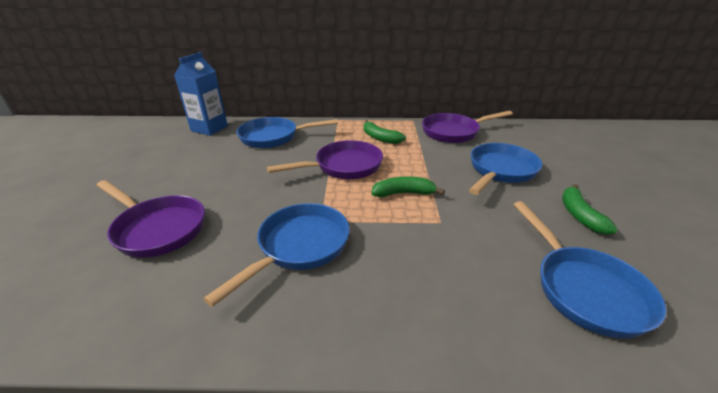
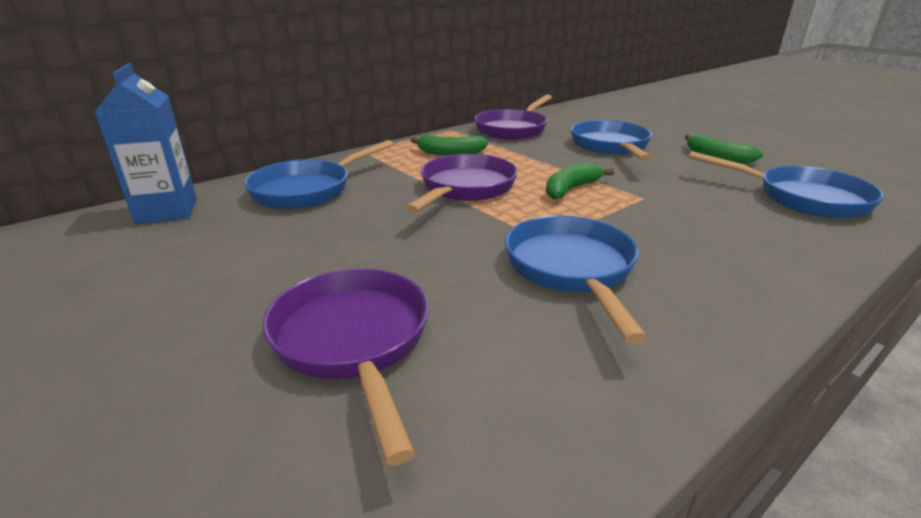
camera: 40 degrees left, 5 degrees down
purple pan [96,180,205,258] -> purple pan turned 105 degrees counterclockwise [262,268,429,465]

